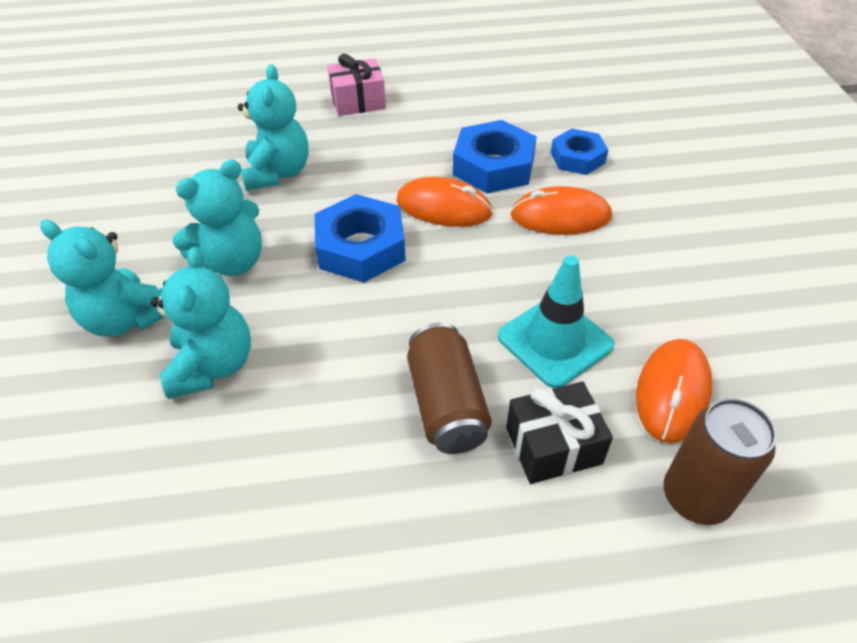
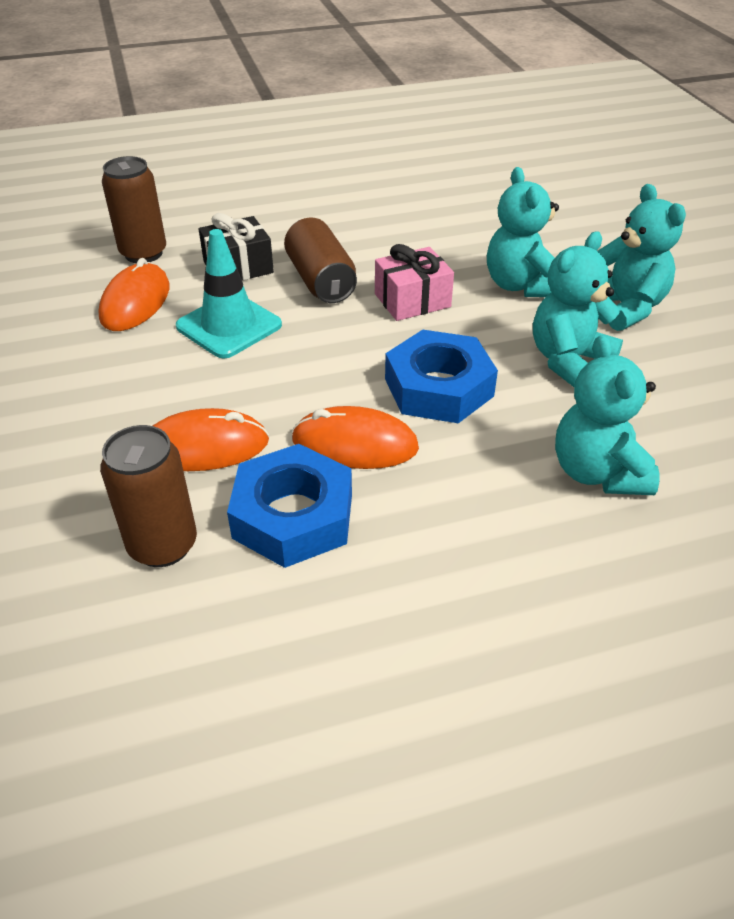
camera: 170 degrees right, 5 degrees down
turquoise teddy bear [40,220,163,337] -> turquoise teddy bear turned 45 degrees clockwise [598,184,686,331]
pink gift [327,54,386,116] -> pink gift moved to [375,244,454,321]
blue nut [551,129,608,175] -> brown can [100,425,197,567]

